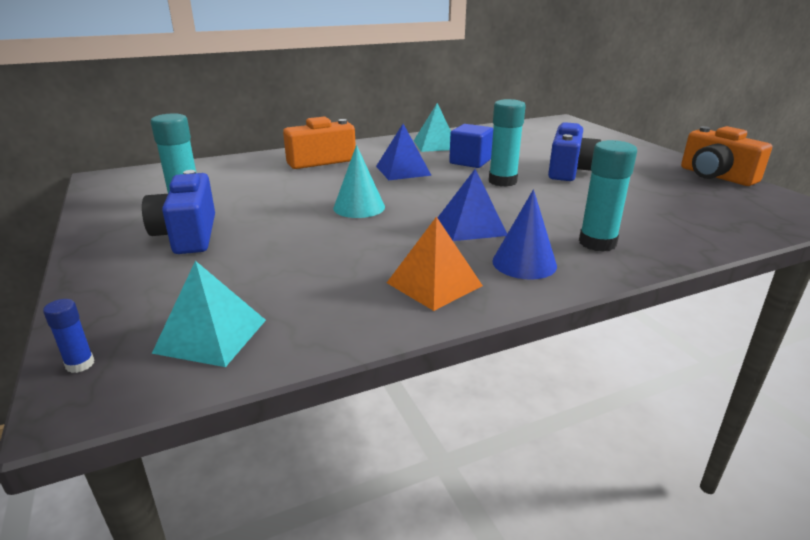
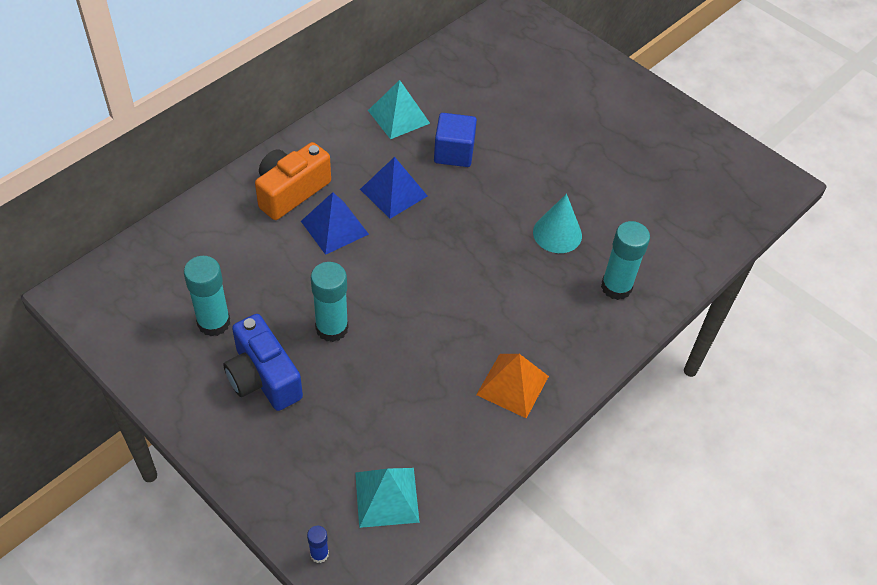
camera: 25 degrees left, 25 degrees up
turquoise cone [333,145,385,218] -> turquoise cone moved to [533,194,582,253]
blue pyramid [438,169,507,241] -> blue pyramid moved to [301,192,369,255]
turquoise glue stick [489,99,526,187] -> turquoise glue stick moved to [311,262,348,342]
blue cone [492,189,557,279] -> none
blue camera [548,122,601,181] -> none
orange camera [681,126,772,186] -> none

